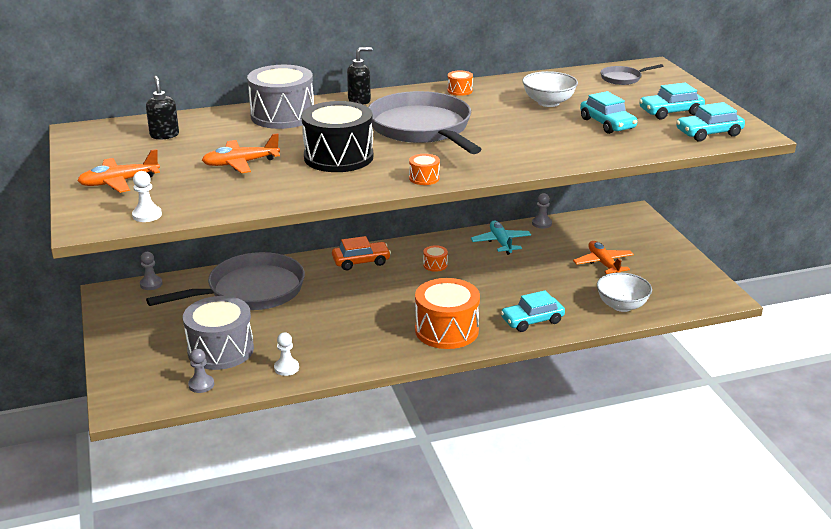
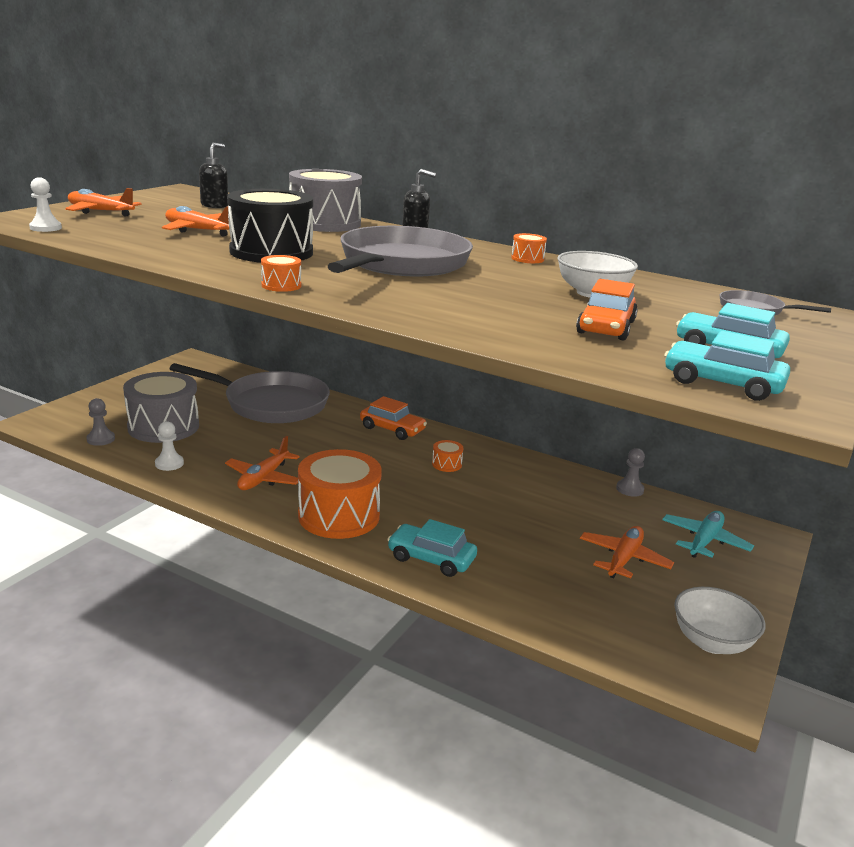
camera: 45 degrees right, 5 degrees down
grey pawn [140,252,163,290] -> none
turquoise plane [471,220,531,255] -> turquoise plane moved to [662,511,754,558]
turquoise car [580,91,637,134] -> orange car [576,279,638,340]
white bowl [597,272,652,312] -> white bowl moved to [674,587,765,654]
none -> orange plane [225,436,299,490]

